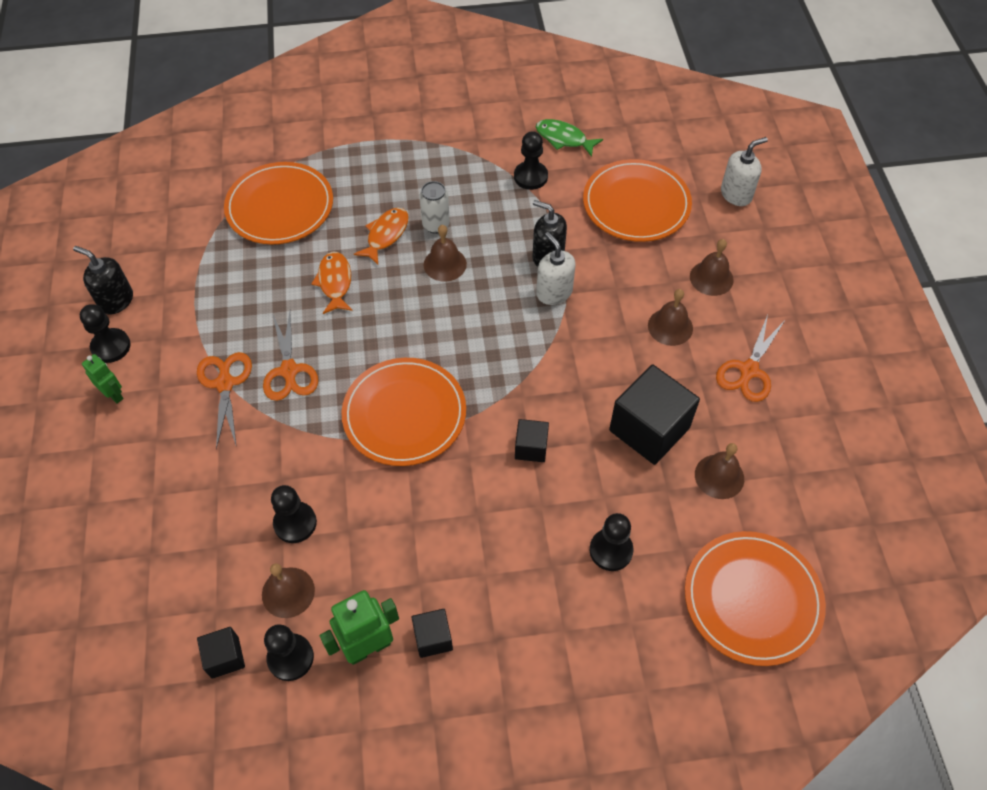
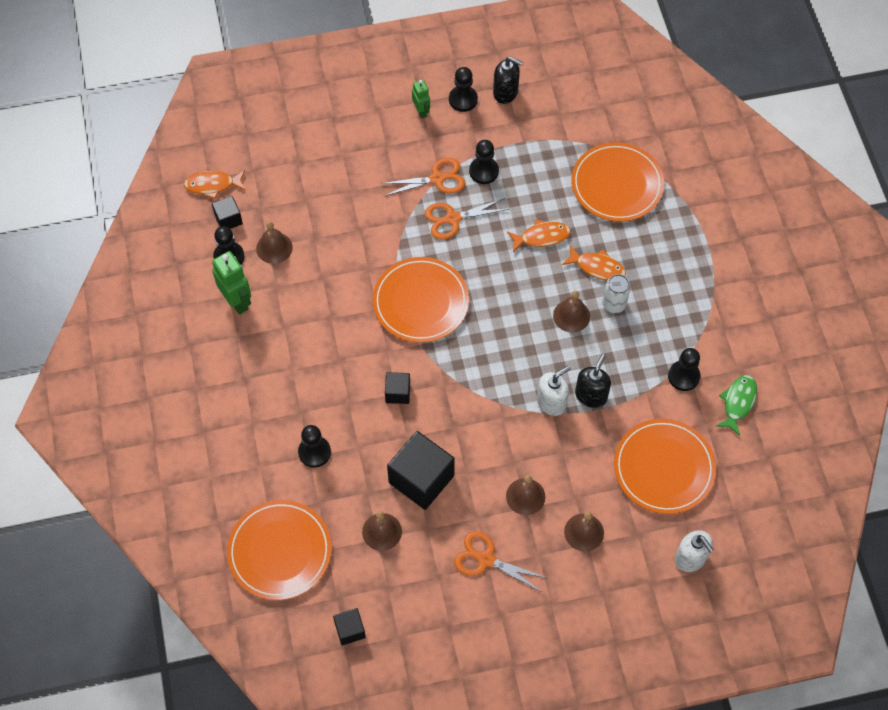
camera: 85 degrees right, 5 degrees up
black soap dispenser [73,246,133,315] -> black soap dispenser turned 90 degrees clockwise [493,57,523,104]
green robot [82,354,123,404] -> green robot turned 60 degrees counterclockwise [412,80,430,119]
black pawn [271,485,317,543] -> black pawn moved to [469,140,499,184]
black cube [411,609,453,658] -> black cube moved to [333,608,366,645]
none -> orange fish [184,170,246,199]

